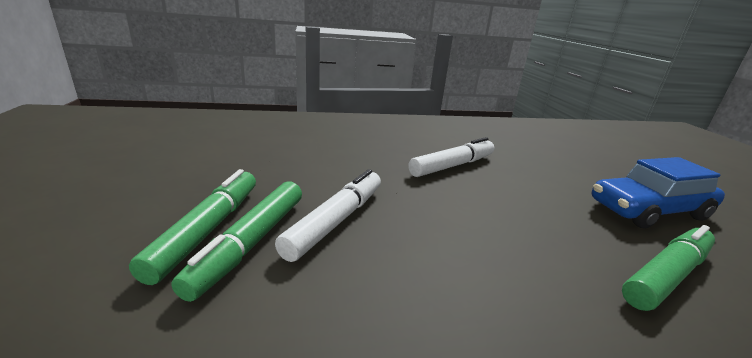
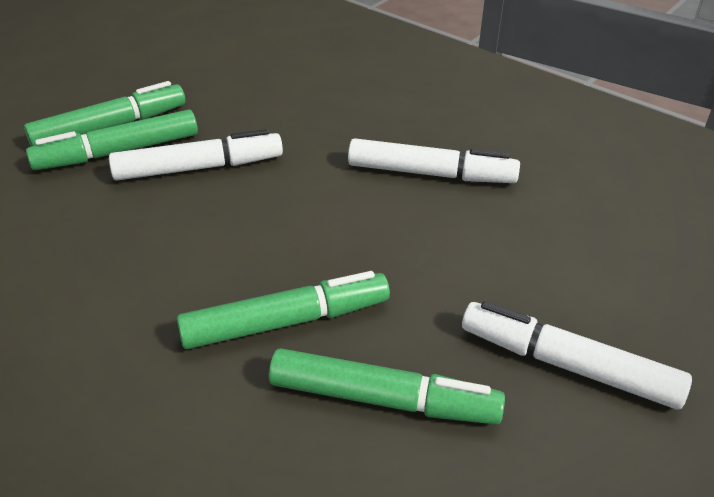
camera: 50 degrees right, 15 degrees up
blue car [592,157,725,229] -> white marker [462,301,692,410]
none -> green marker [177,271,390,349]

